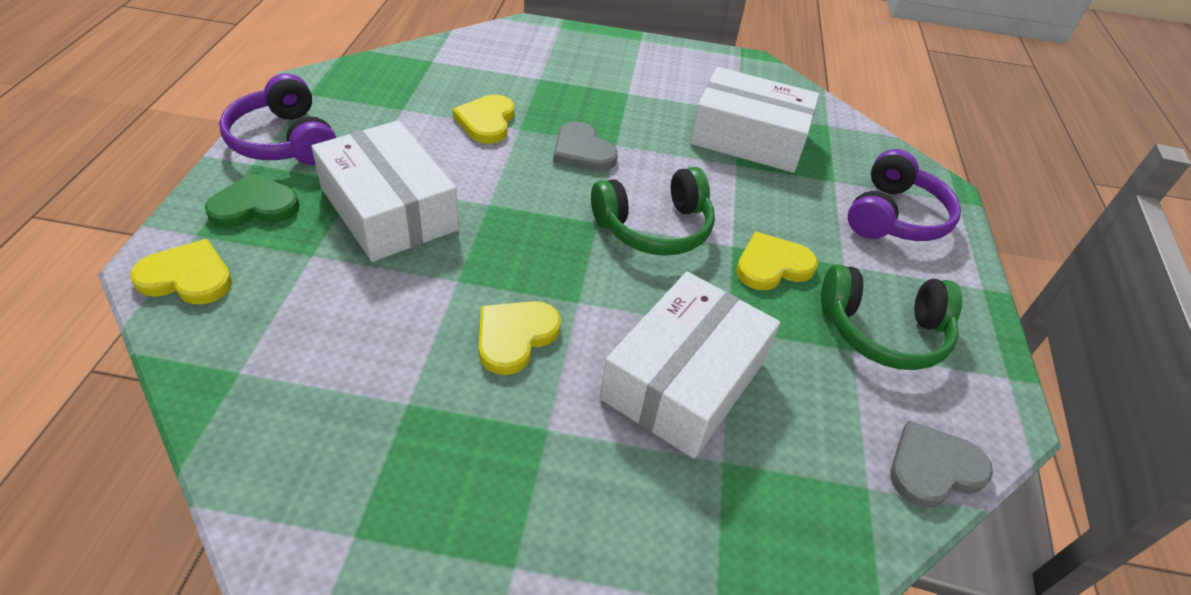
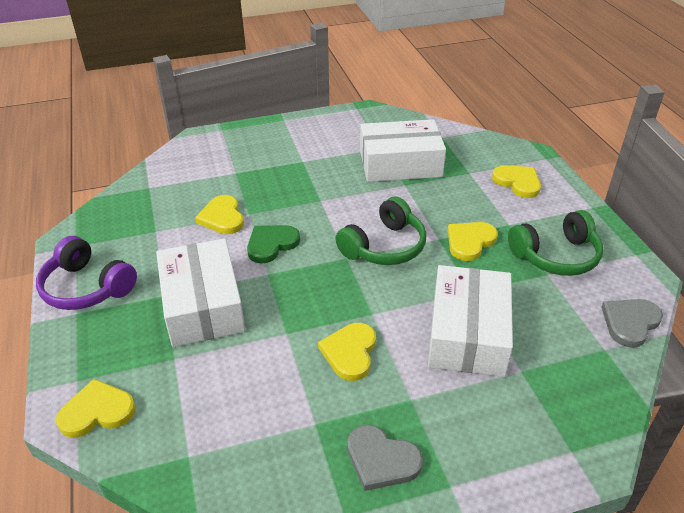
camera: 20 degrees left, 5 degrees down
green heart [205,173,300,228] -> green heart moved to [247,225,300,263]
white box [311,120,459,262] -> white box turned 45 degrees clockwise [156,238,245,347]
grey heart [553,121,618,171] -> grey heart moved to [347,425,423,491]
purple headphones [848,149,961,241] -> yellow heart [492,165,541,198]

